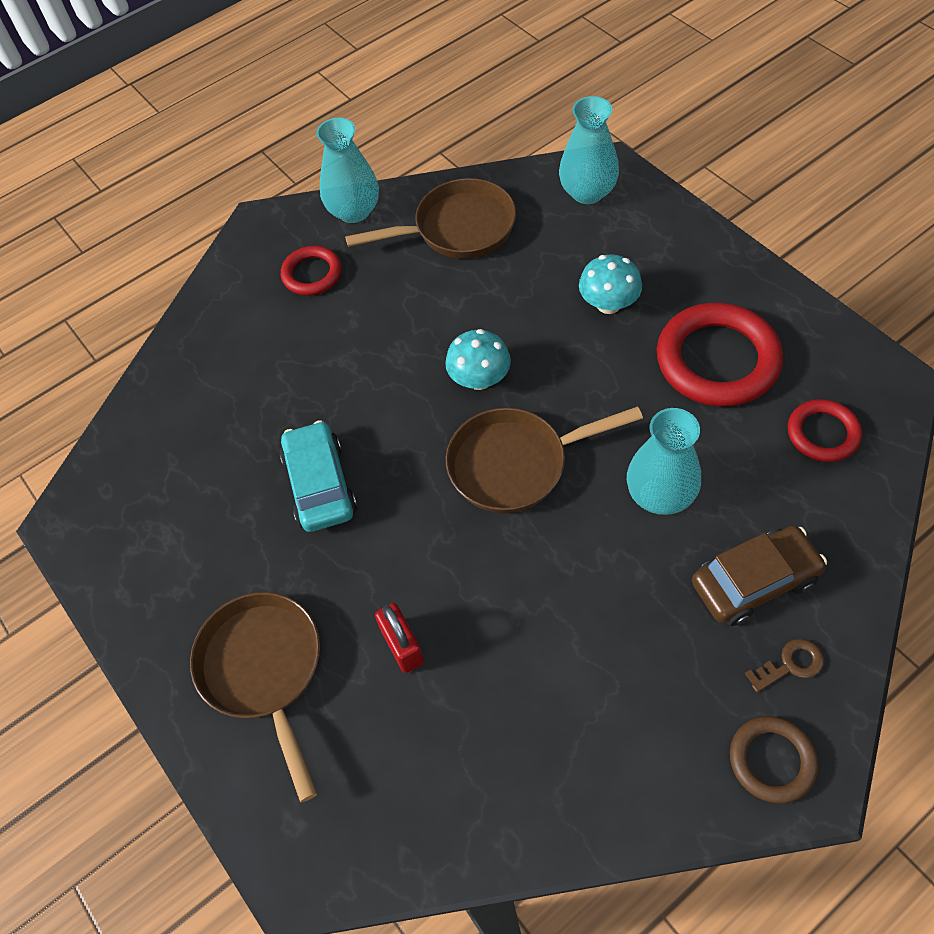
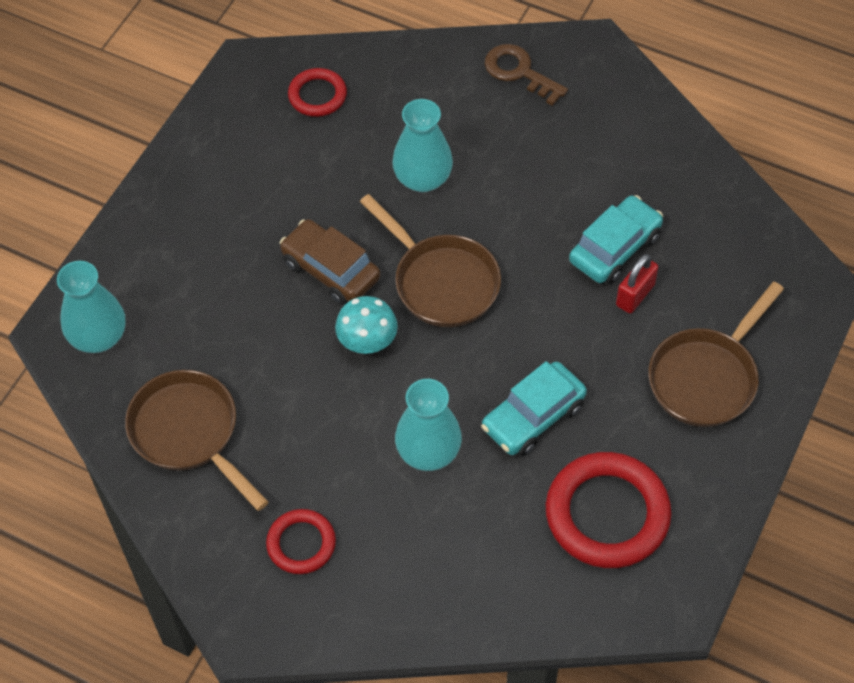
camera: 120 degrees left, 0 degrees up
turquoise vase [316,118,379,223] -> turquoise vase moved to [395,379,462,471]
turquoise mushroom [579,254,642,314] -> none
red ring [657,303,783,407] -> red ring moved to [546,452,671,568]
brown car [692,525,827,626] -> brown car moved to [280,219,380,305]
brown ring [730,716,818,804] -> none
brown key [745,639,824,692] -> brown key [485,44,568,106], size x1.58
none -> turquoise car [569,195,663,284]

